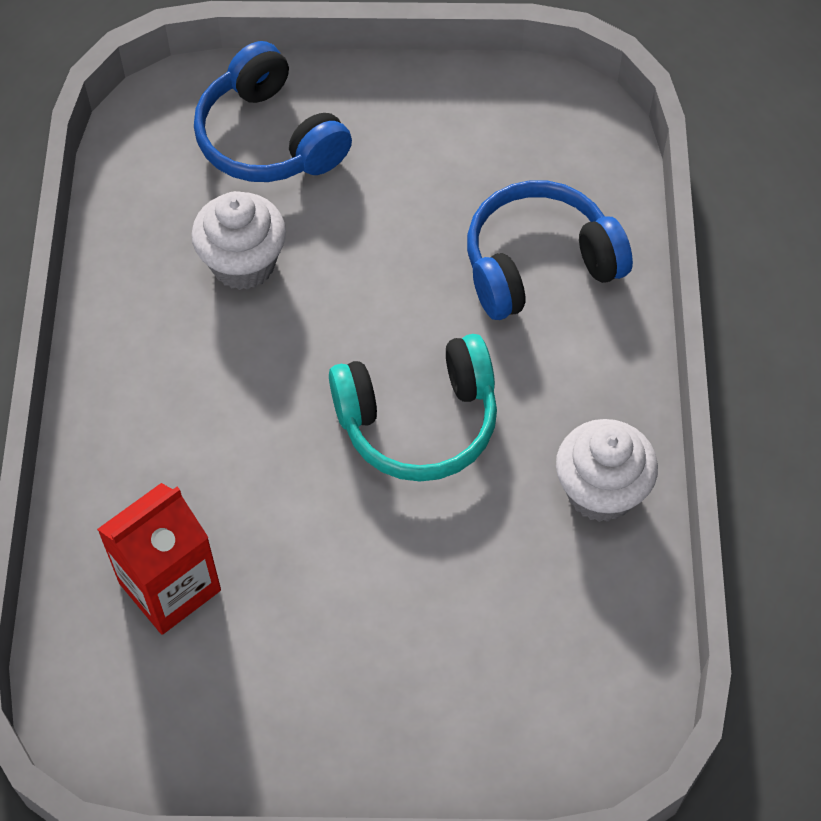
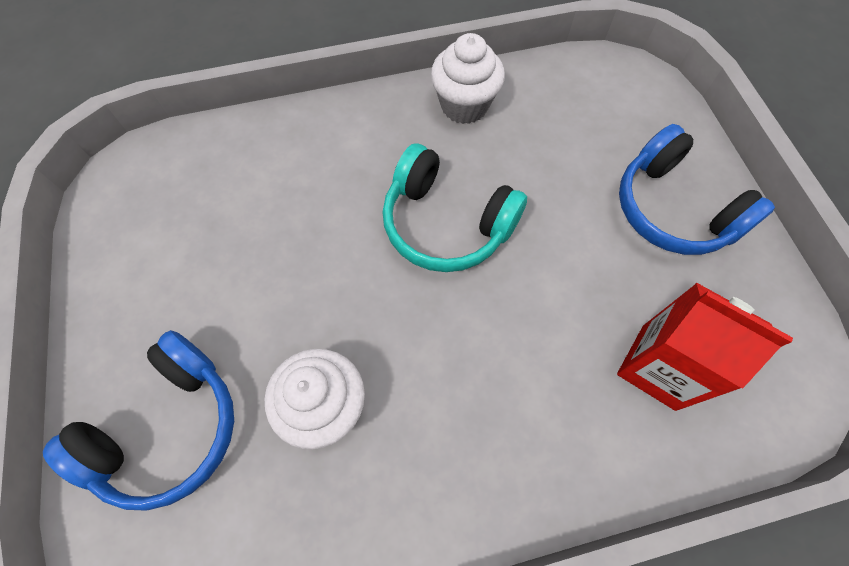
camera: 105 degrees left, 5 degrees up
turquoise headphones [329,334,497,482] -> turquoise headphones turned 150 degrees clockwise [383,144,527,272]
blue headphones [467,180,633,320] -> blue headphones moved to [619,124,775,255]

